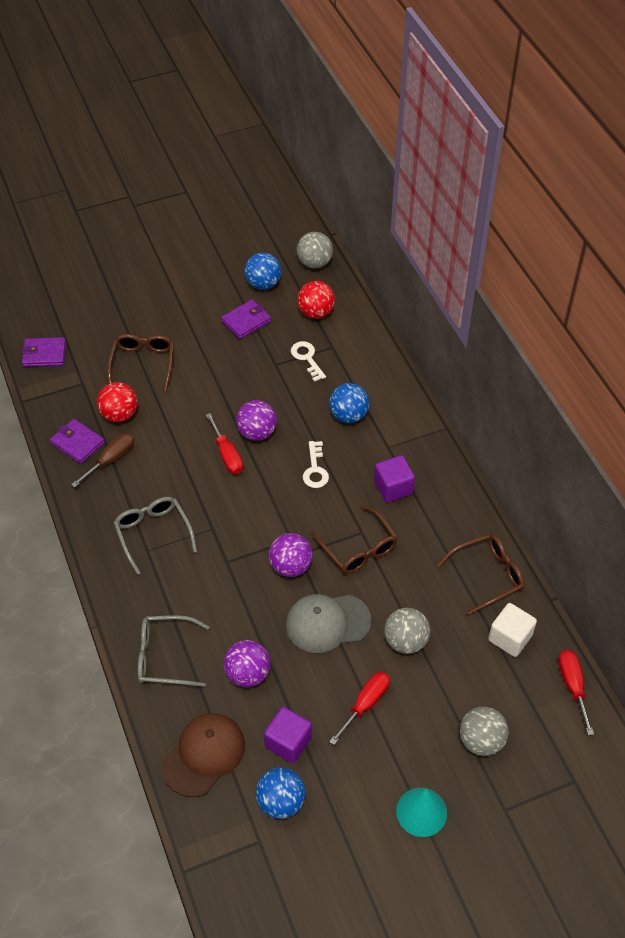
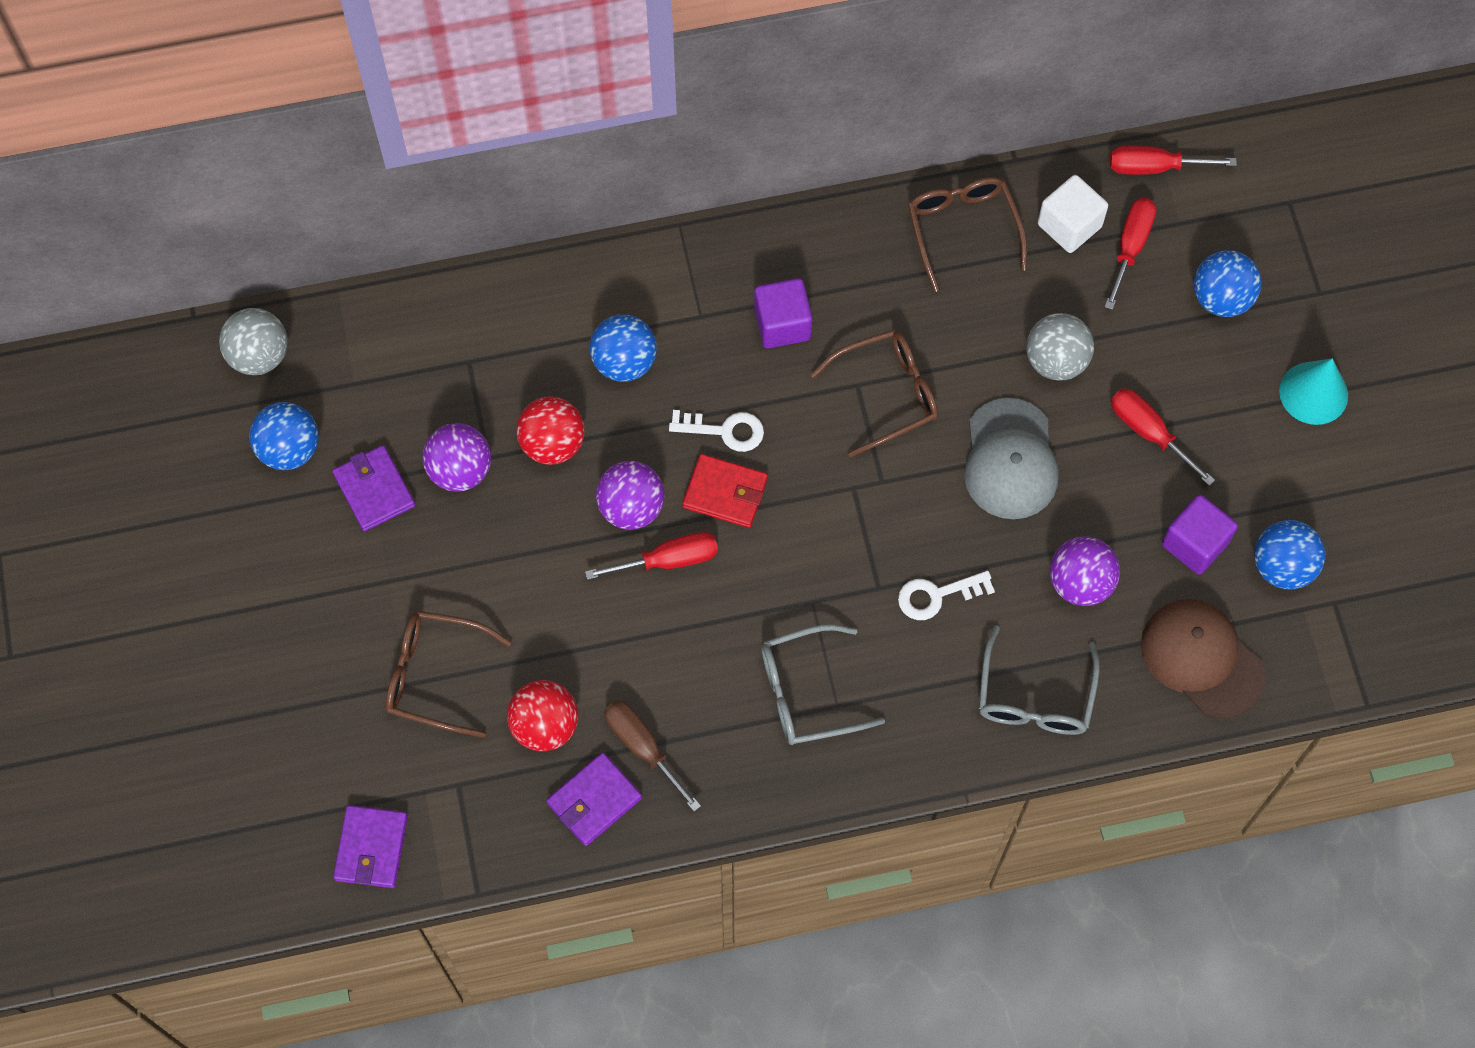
camera: 80 degrees left, 15 degrees up
purple ball [269,533,313,577] -> purple ball moved to [422,423,491,492]
white key [291,341,326,382] -> white key moved to [898,571,995,620]
red ball [297,281,335,319] -> red ball moved to [516,396,585,465]
grey ball [460,707,509,756] -> blue ball [1194,250,1262,317]
none -> red wallet [682,454,768,528]
none -> red screwdriver [1105,198,1157,310]

